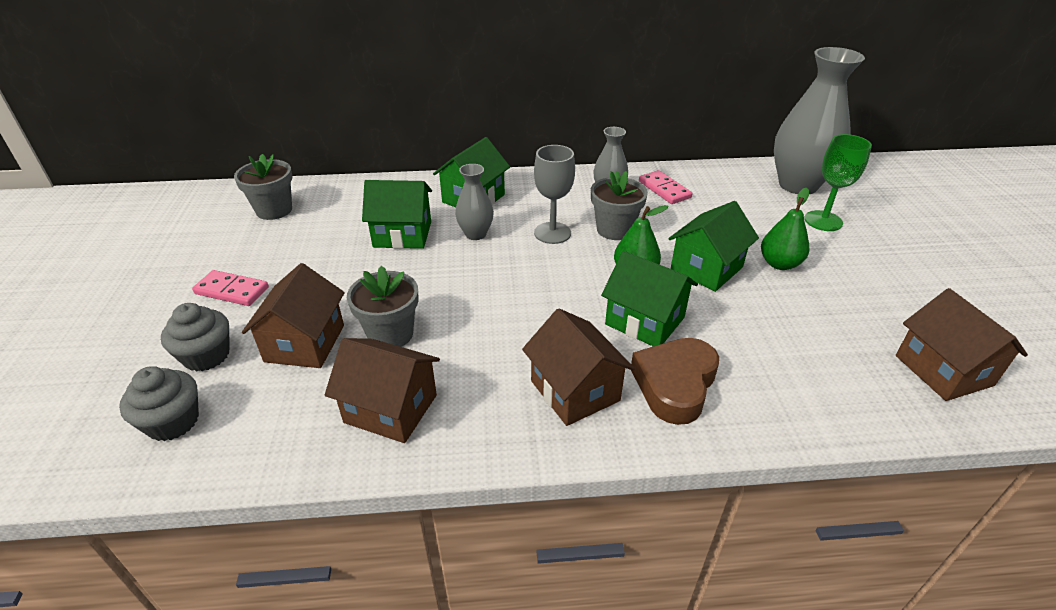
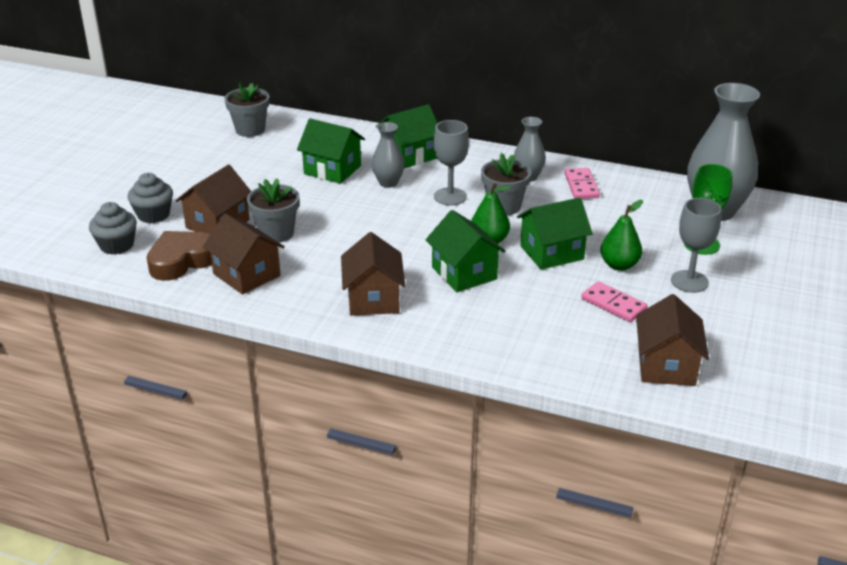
camera: 25 degrees right, 5 degrees down
pink domino [192,270,269,306] -> pink domino moved to [581,281,648,322]
brown heart [631,338,719,425] -> brown heart moved to [147,231,212,281]
none -> grey goblet [671,198,721,293]

